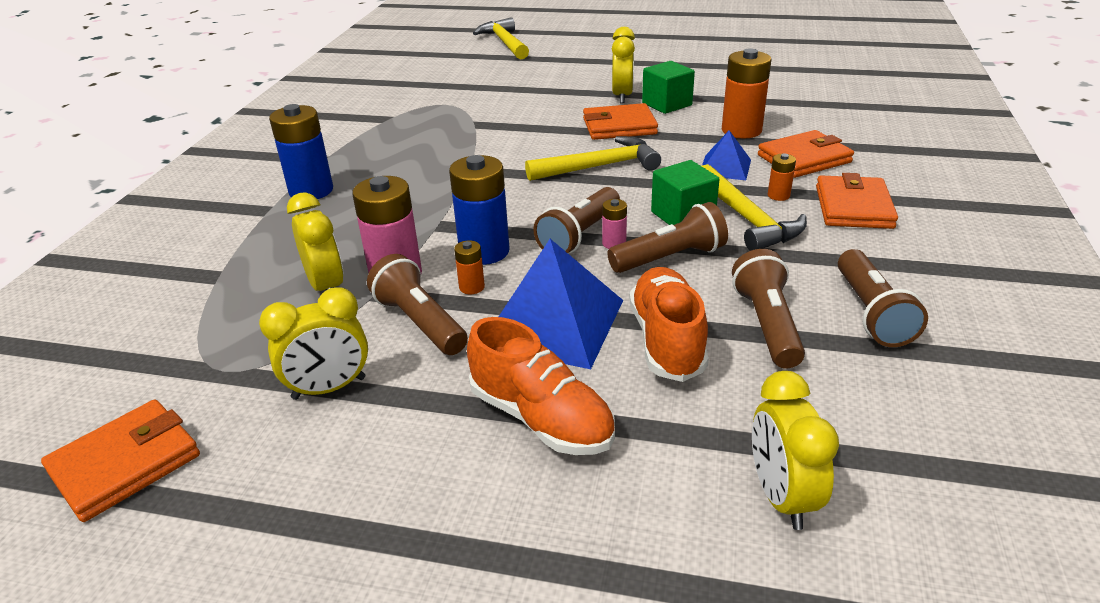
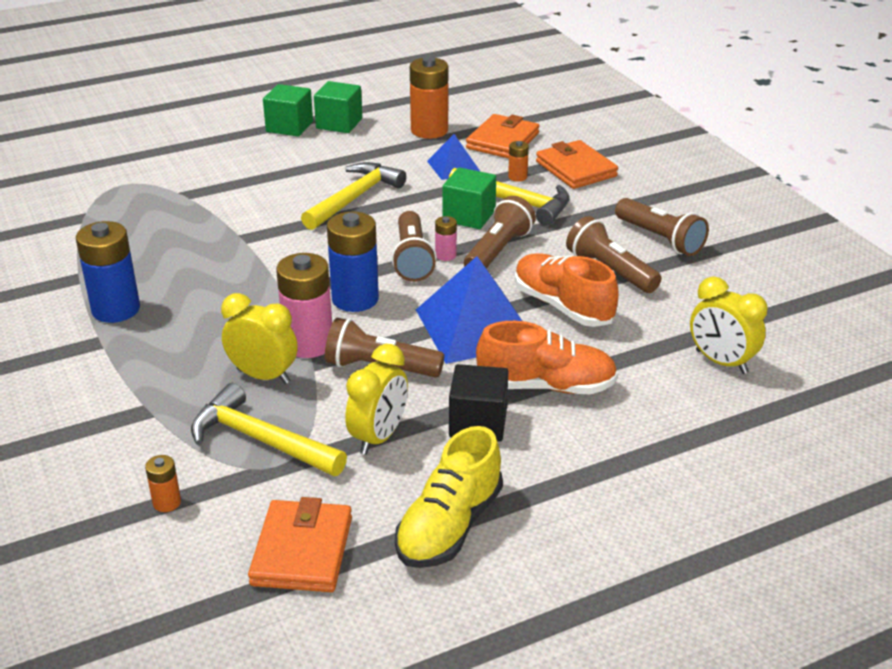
camera: 40 degrees left, 0 degrees up
orange battery [454,240,485,294] -> orange battery moved to [145,455,181,512]
yellow hammer [473,17,529,59] -> yellow hammer moved to [191,383,347,476]
orange wallet [583,103,658,140] -> none
yellow clock [612,27,635,103] -> green cube [263,84,313,137]
none -> yellow shoe [395,426,503,568]
none -> black cube [449,364,508,442]

